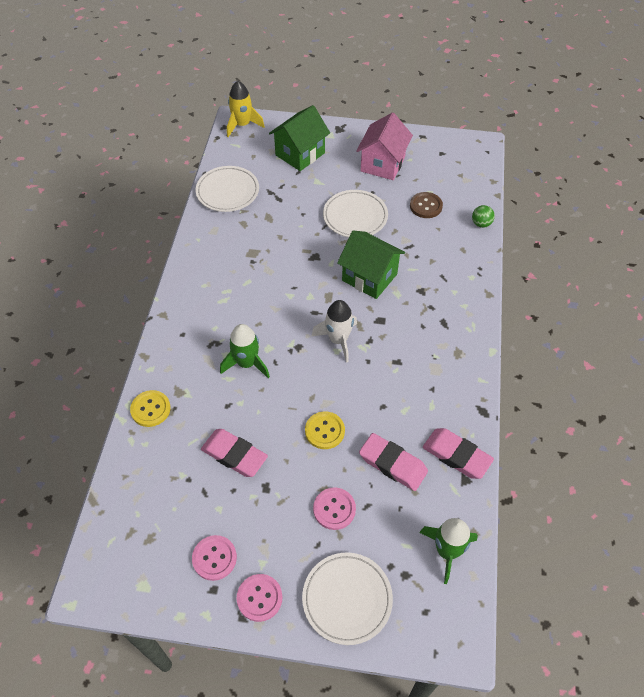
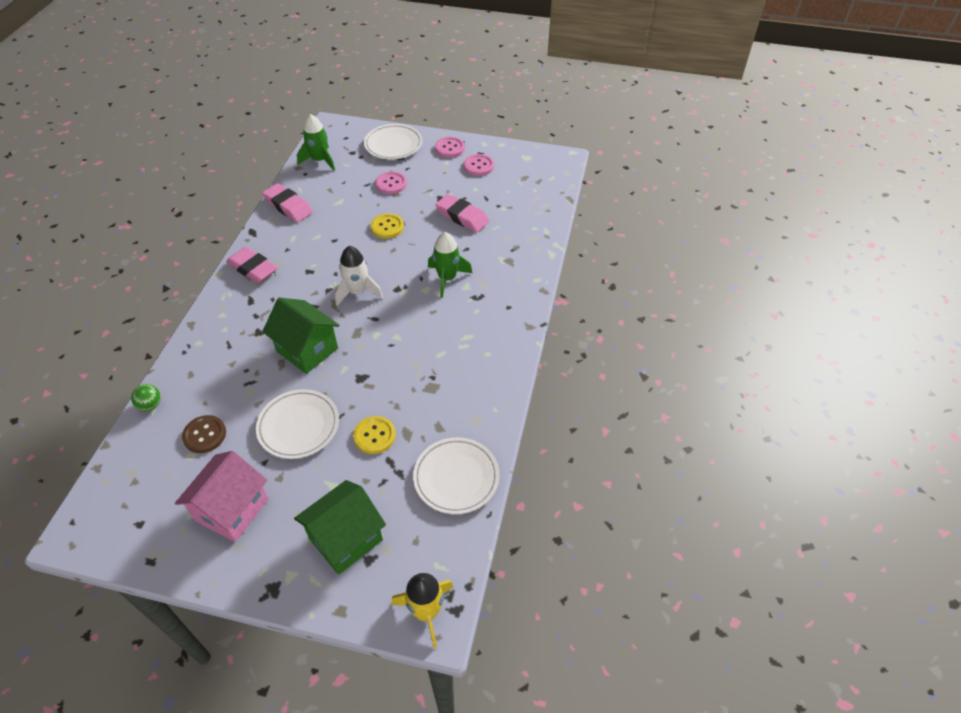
camera: 175 degrees left, 5 degrees down
yellow button [130,390,171,427] -> yellow button moved to [353,416,396,454]
pink eraser [359,433,428,491] -> pink eraser moved to [226,247,278,283]

